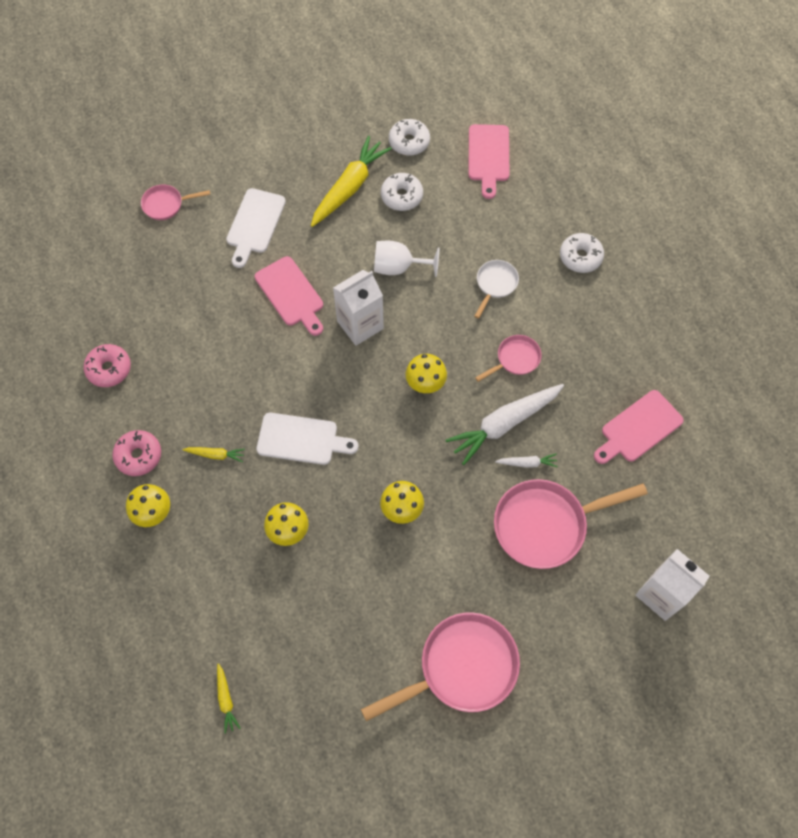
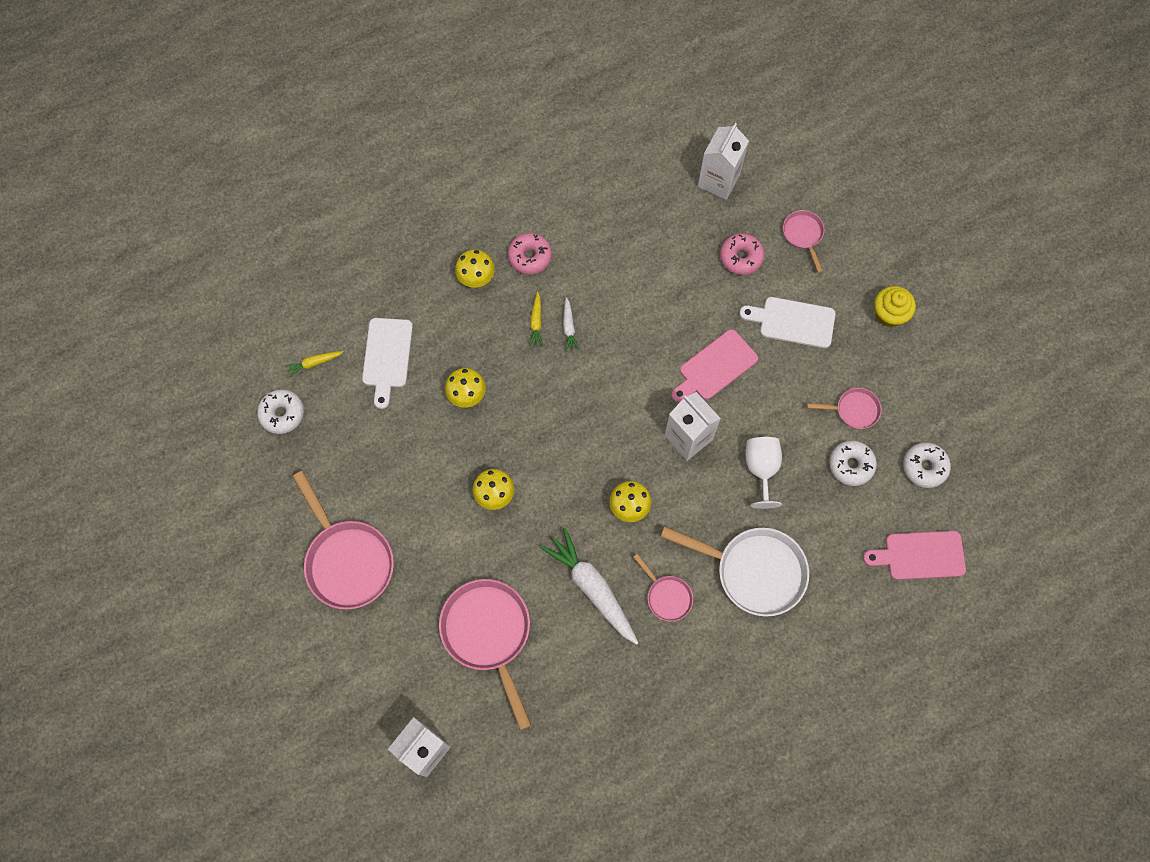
camera: 85 degrees right, 5 degrees up
pink donut [83,344,131,387] -> pink donut moved to [720,233,764,275]
white cutting board [256,413,358,465] -> white cutting board moved to [362,318,413,409]
yellow carrot [311,136,392,227] -> pink pan [807,388,882,429]
white pan [475,260,519,318] -> white pan [660,526,809,617], size x1.96
white carrot [495,454,558,468] -> white carrot moved to [563,297,579,352]
white donut [560,233,604,273] -> white donut moved to [257,389,304,434]
pink cutting board [594,390,684,464] -> none
none -> white carton [698,123,749,200]
none -> yellow cupcake [875,286,916,327]

